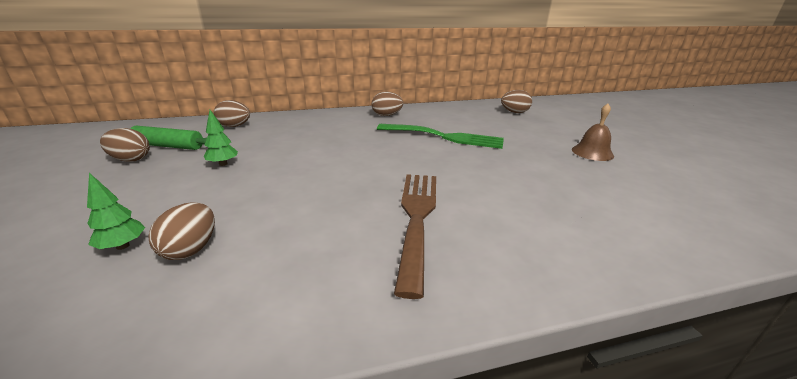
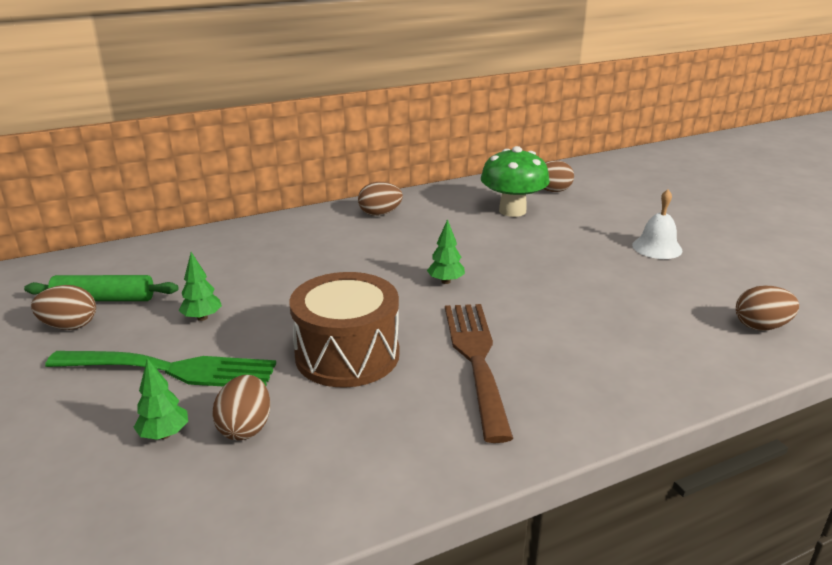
camera: 10 degrees left, 0 degrees up
brown egg [214,100,250,127] -> brown egg moved to [736,285,799,331]
green fork [377,124,504,149] -> green fork moved to [45,351,276,386]
brown bell [572,103,614,161] -> white bell [632,190,682,259]
none -> brown drum [290,272,399,388]
none -> green tree [427,219,465,284]
none -> green mushroom [481,146,550,217]

